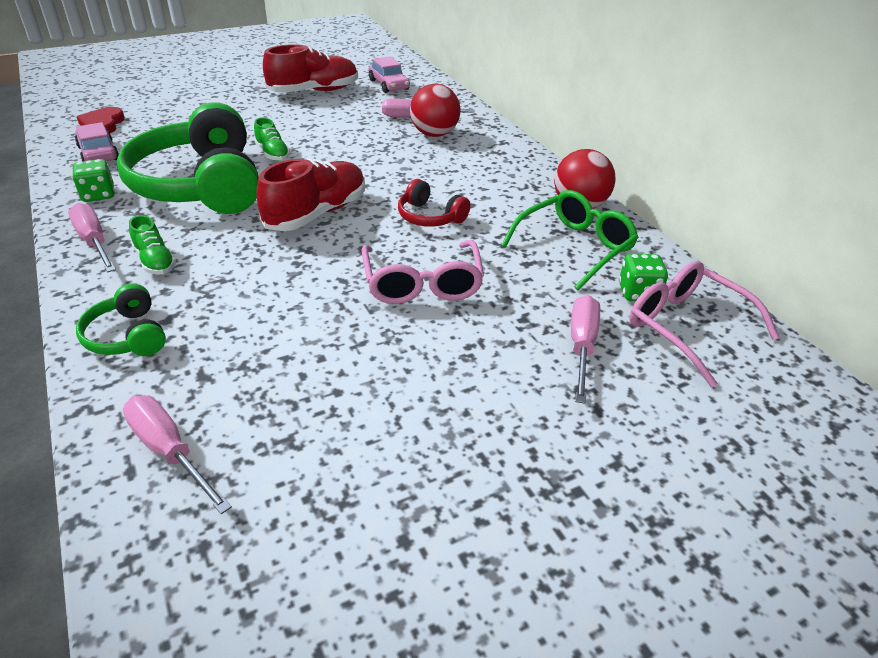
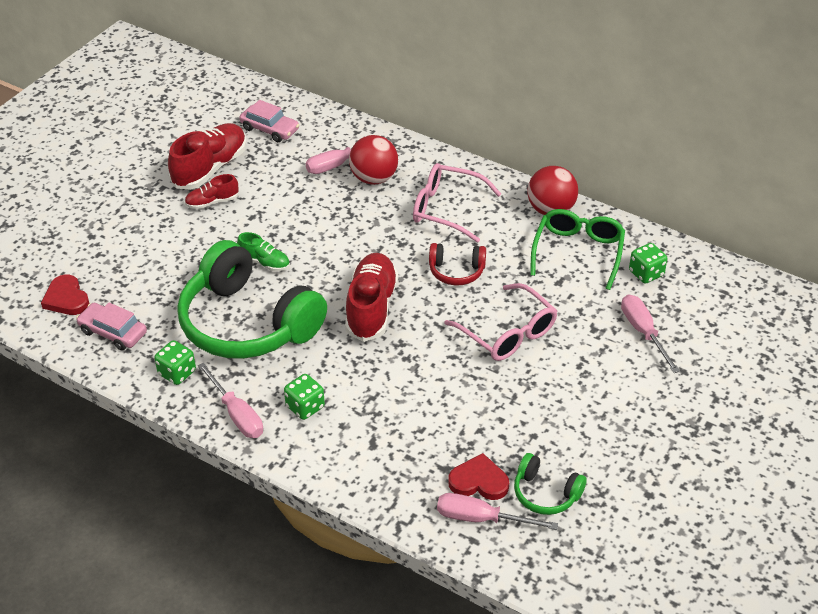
camera: 30 degrees left, 5 degrees up
pink screwdriver [68,203,116,273] -> pink screwdriver turned 150 degrees counterclockwise [198,363,263,438]
green headphones [76,283,166,356] -> green headphones moved to [514,453,587,515]
green shoe [129,215,176,275] -> green dice [284,374,325,420]
pink glasses [629,261,780,387] -> pink glasses moved to [413,163,501,243]
none -> red shoe [185,174,239,209]
none -> red heart [448,453,509,500]

